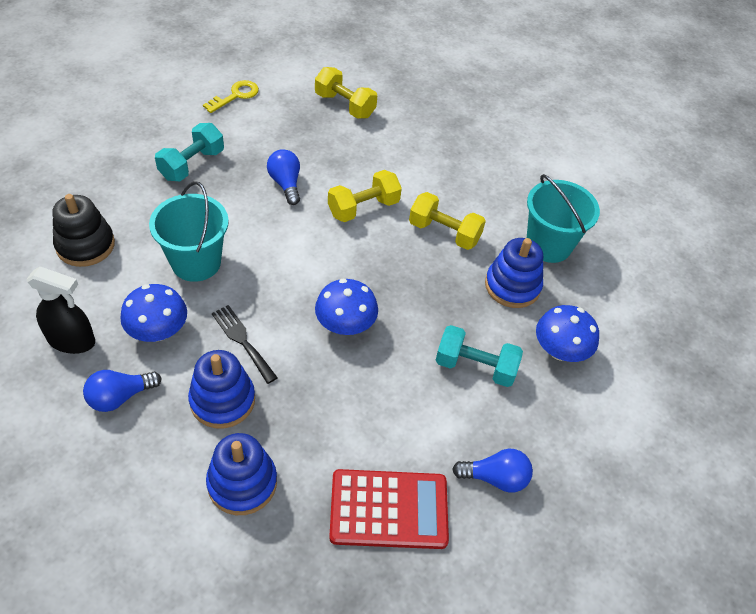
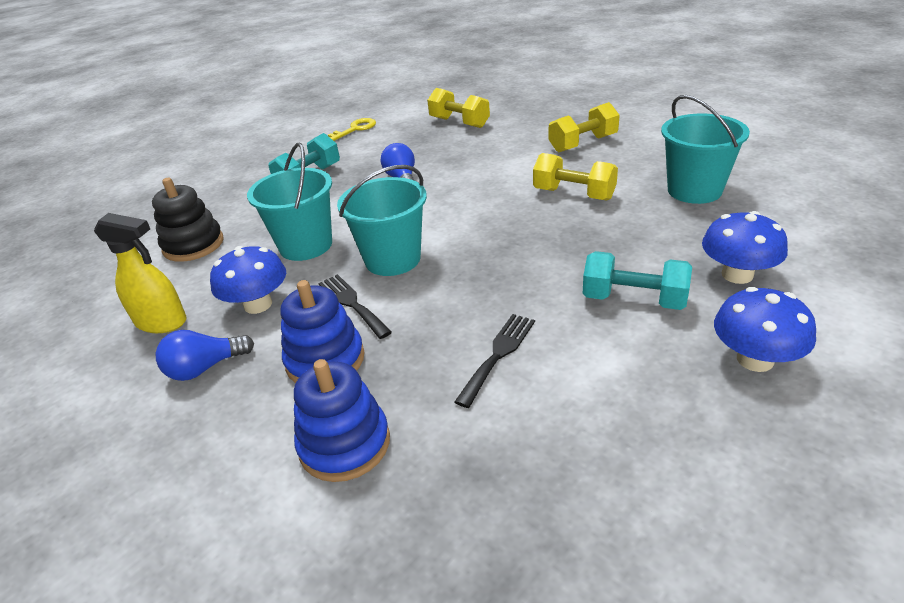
camera: 10 degrees right, 15 degrees down
black spray bottle [26,266,95,354] -> yellow spray bottle [94,213,187,333]
blue mushroom [315,279,378,335] -> blue mushroom moved to [714,287,816,372]
yellow dumbbell [328,170,402,222] -> yellow dumbbell moved to [549,102,620,152]
red calculator [329,469,449,549] -> none
blue light bulb [452,449,533,493] -> none
blue stacking toy [485,238,543,308] -> none
none -> turquoise bucket [337,165,427,276]
none -> black fork [455,314,535,408]

